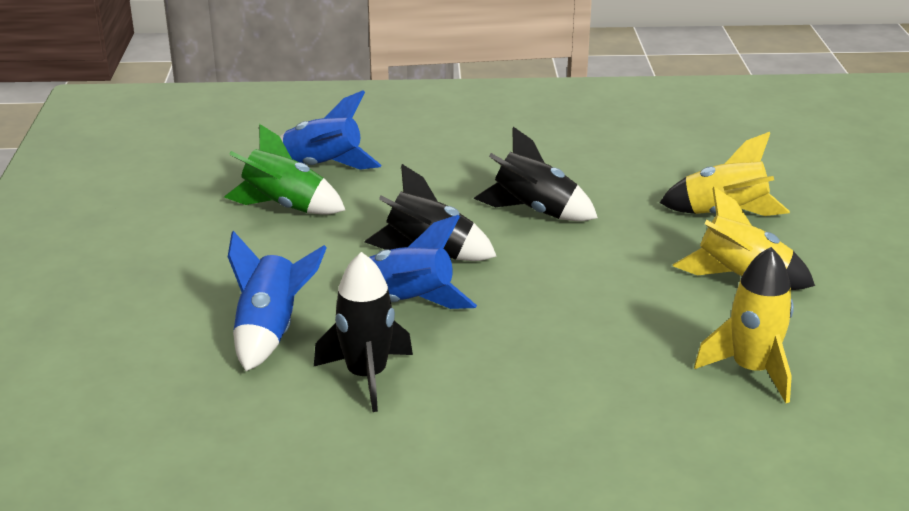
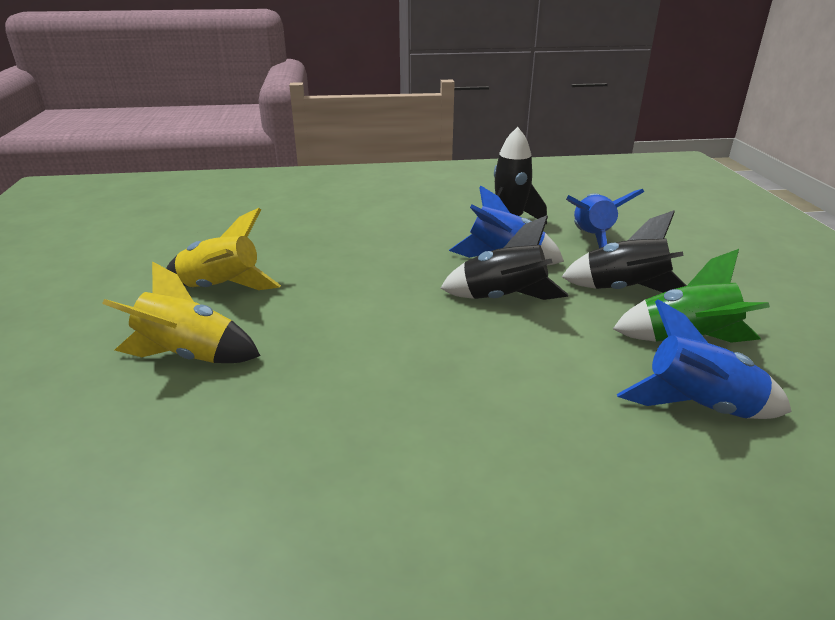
camera: 175 degrees right, 0 degrees up
black rocket [473,127,598,221] -> black rocket moved to [562,210,687,293]
yellow rocket [694,247,794,403] -> none

